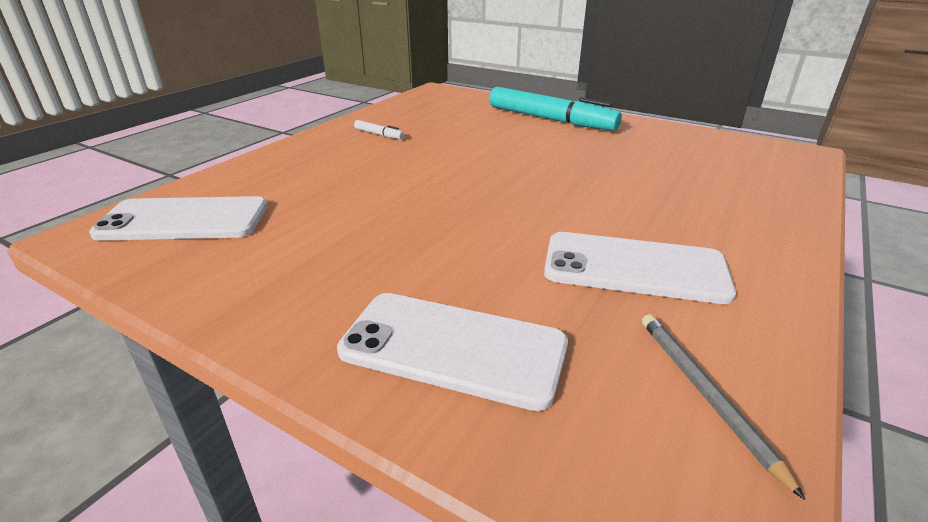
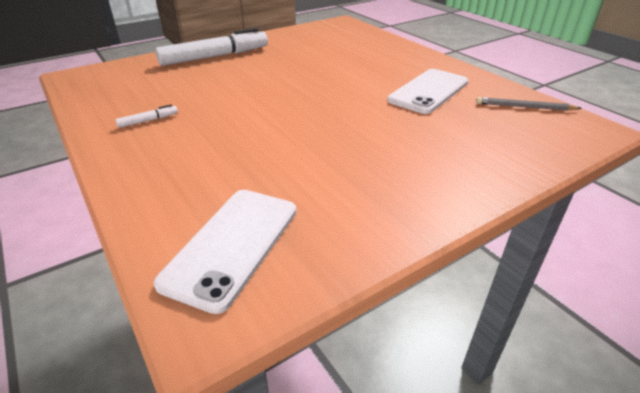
camera: 65 degrees left, 5 degrees up
white phone [337,293,568,411] -> none
turquoise marker [489,87,622,131] -> white marker [156,28,268,66]

